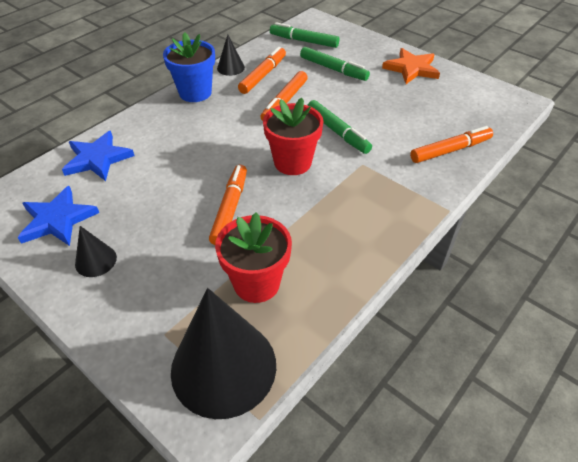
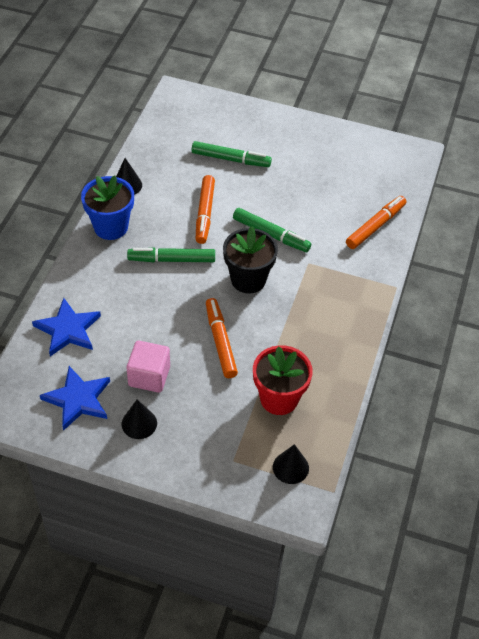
camera: 25 degrees left, 5 degrees up
black cone [171,288,276,419] -> black cone [273,444,309,484], size x0.45
orange marker [238,47,286,94] -> none
red flower pot [263,98,324,175] -> black flower pot [223,226,278,293]
green marker [270,22,339,48] -> green marker moved to [127,248,215,262]
orange star [382,48,440,84] -> none
none -> pink cube [126,341,170,393]

